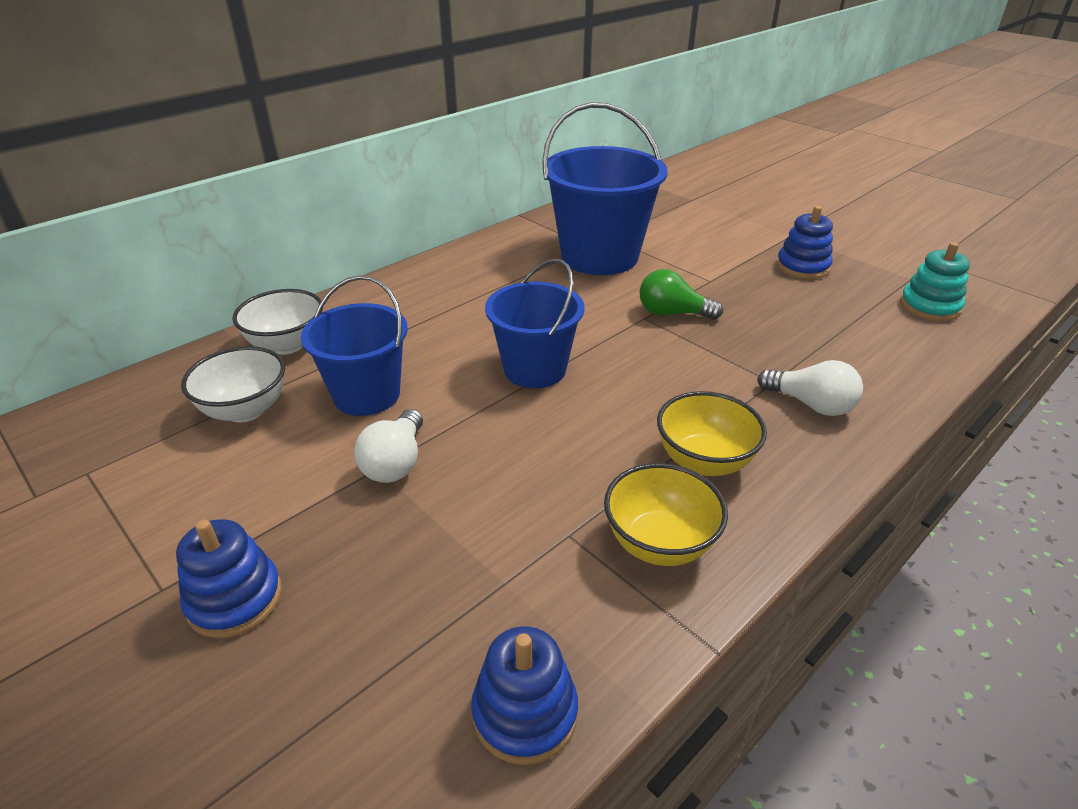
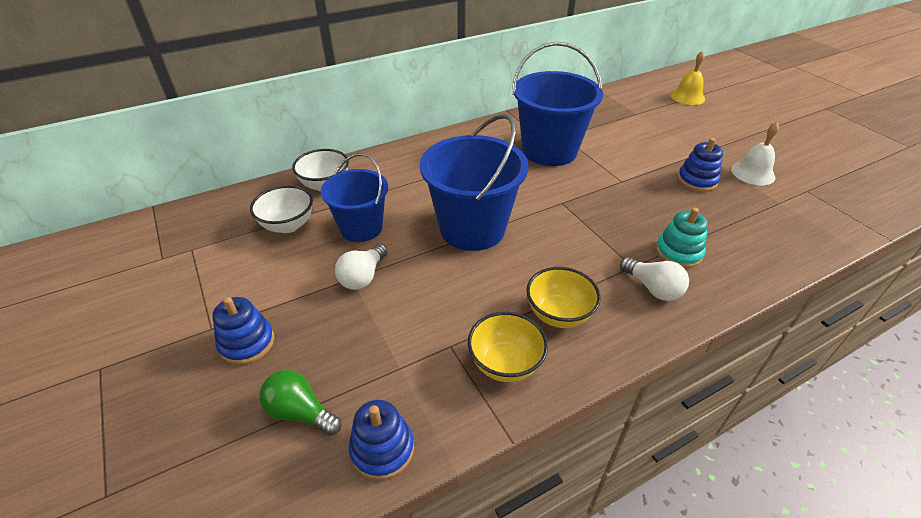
camera: 15 degrees right, 5 degrees up
blue bucket [485,259,585,388] -> blue bucket [420,114,529,251], size x1.56
green light bulb [639,269,723,319] -> green light bulb moved to [259,370,341,436]
turquoise stacking toy [900,242,970,322] -> turquoise stacking toy moved to [656,208,708,268]
none -> yellow bell [670,51,705,105]
none -> white bell [731,122,779,185]

